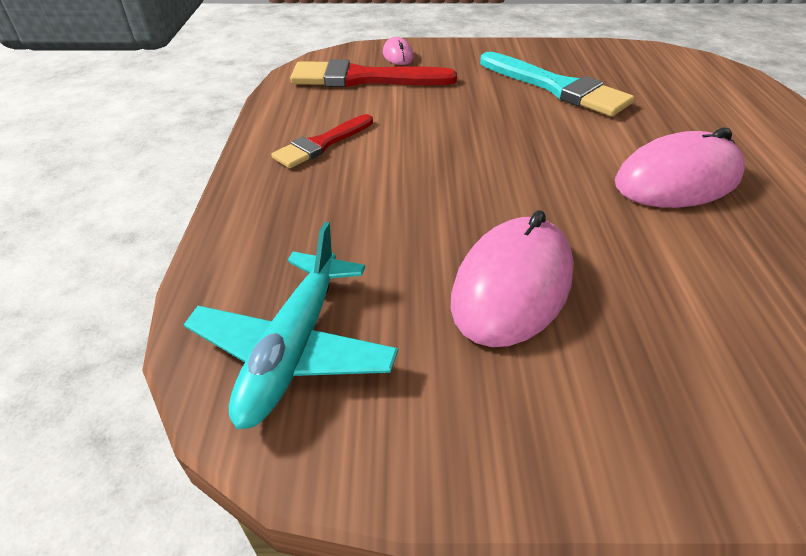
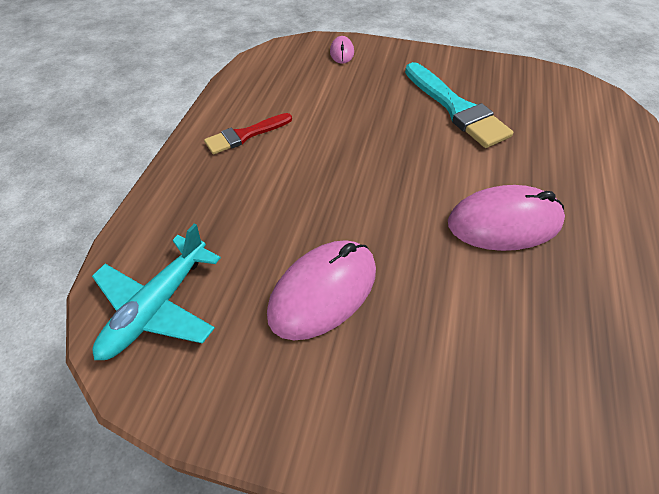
camera: 15 degrees right, 10 degrees up
red brush [290,59,457,87] -> none

